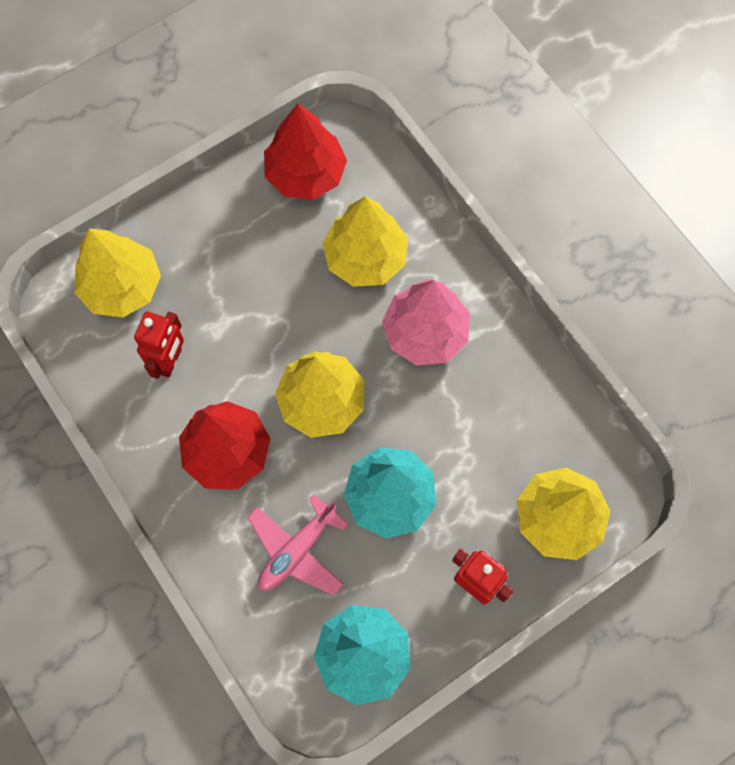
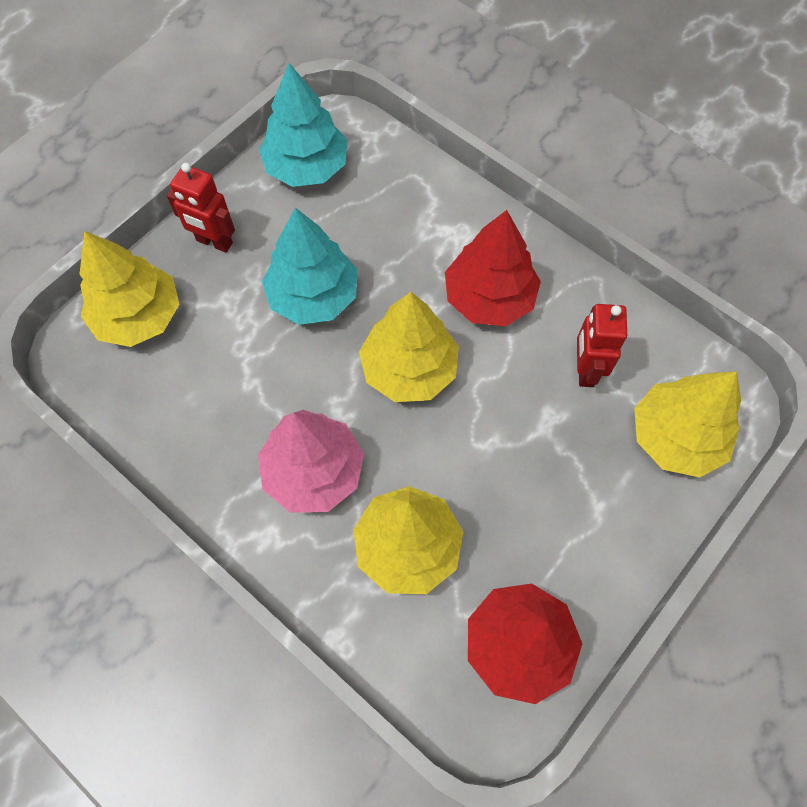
camera: 165 degrees right, 5 degrees down
pink plane [247,494,349,595] -> none

